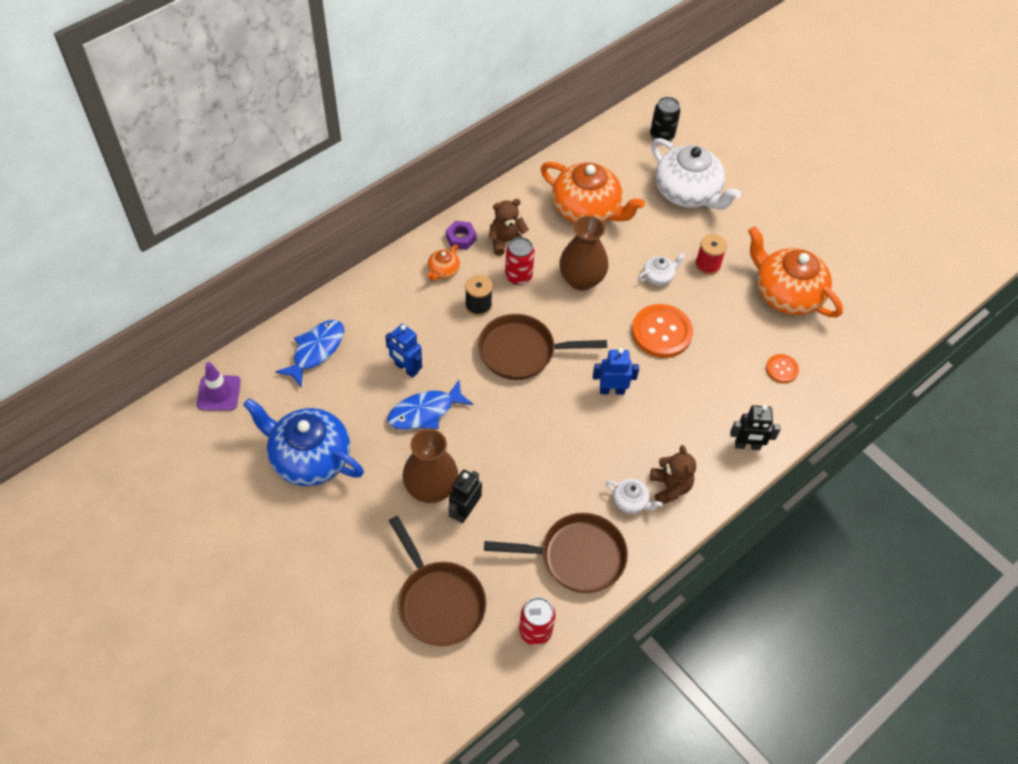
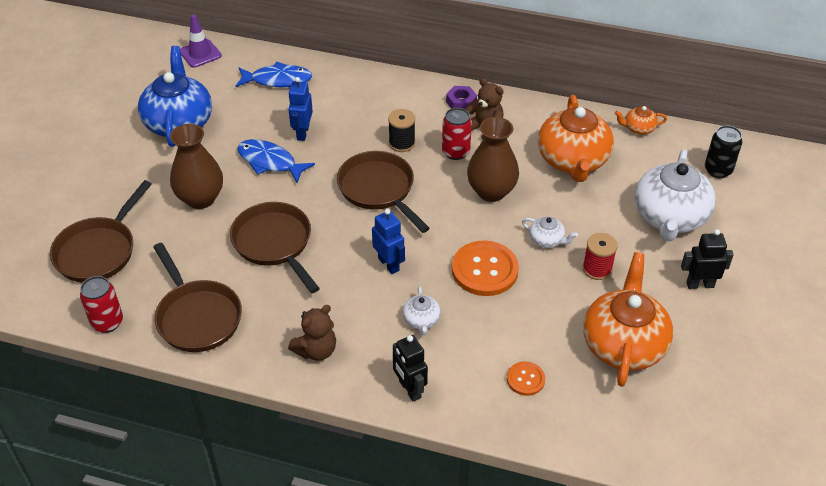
camera: 60 degrees right, 10 degrees down
orange teapot [427,245,460,281] -> orange teapot moved to [615,106,667,135]
black robot [449,470,482,523] -> black robot moved to [681,229,734,289]
white teapot [606,479,663,514] -> white teapot moved to [403,286,441,335]
none -> brown pan [230,202,320,293]

